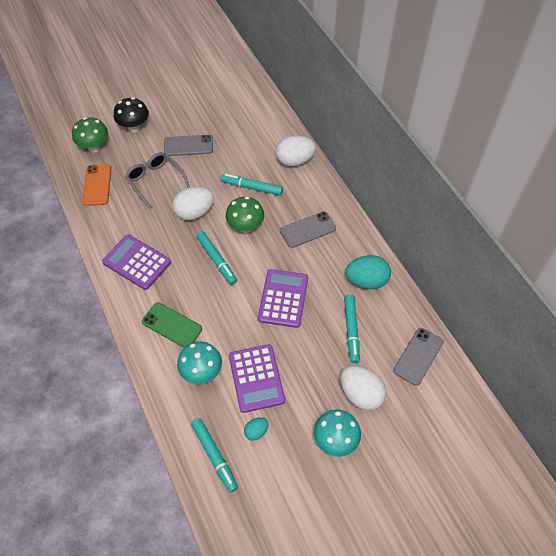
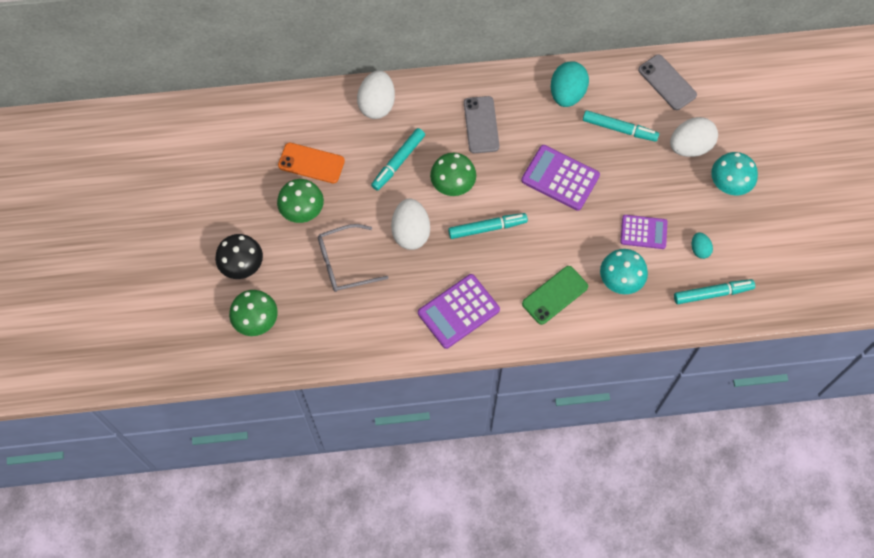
camera: 70 degrees left, 10 degrees up
orange phone [83,164,111,206] -> orange phone moved to [278,143,345,183]
grey phone [164,135,213,156] -> green mushroom [277,179,324,223]
purple calculator [229,344,285,413] -> purple calculator [620,215,668,249], size x0.66

